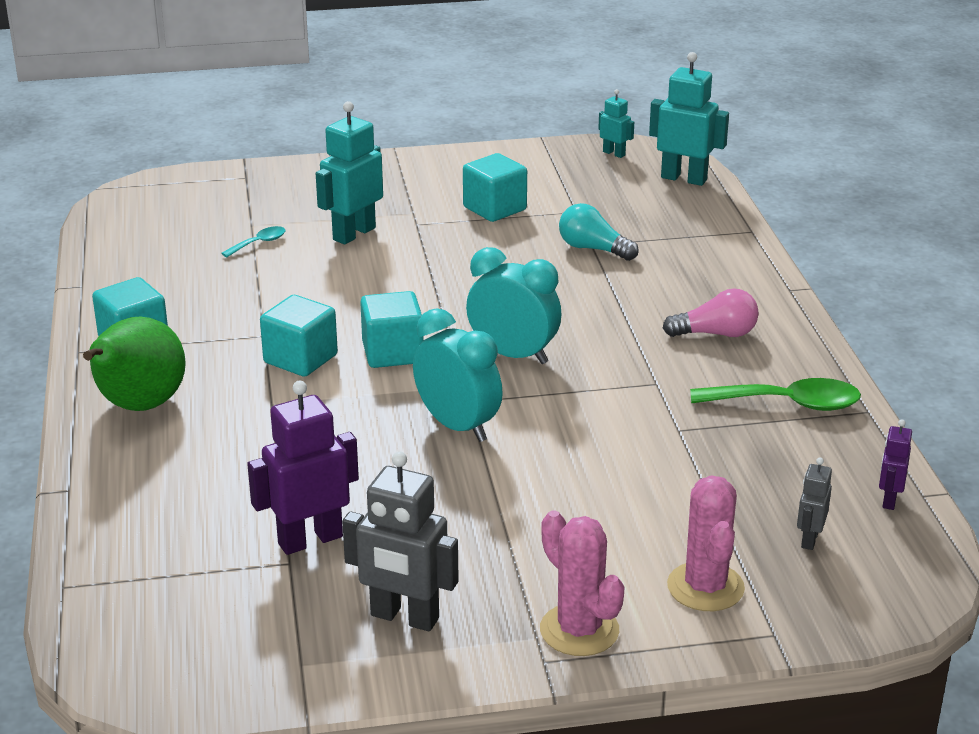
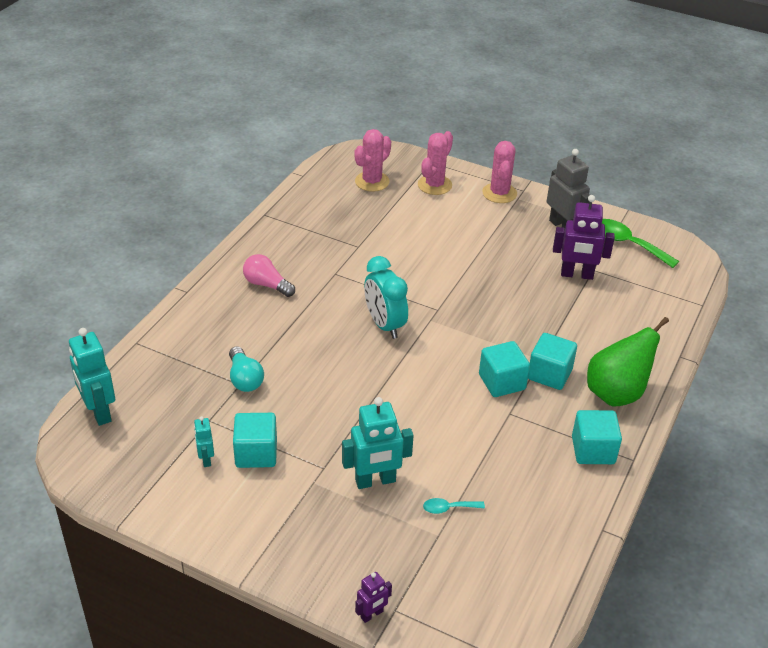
camera: 145 degrees left, 10 degrees up
turquoise cube [360,291,424,368] -> turquoise cube moved to [528,333,577,390]
turquoise clock [413,308,503,442] -> none
turquoise robot [598,89,634,158] -> turquoise robot moved to [194,416,214,467]
green spoon [690,378,861,411] -> green spoon moved to [602,219,679,268]
grey robot [797,457,832,550] -> pink cactus [354,129,391,192]
purple robot [879,419,912,510] -> purple robot moved to [355,572,392,623]

